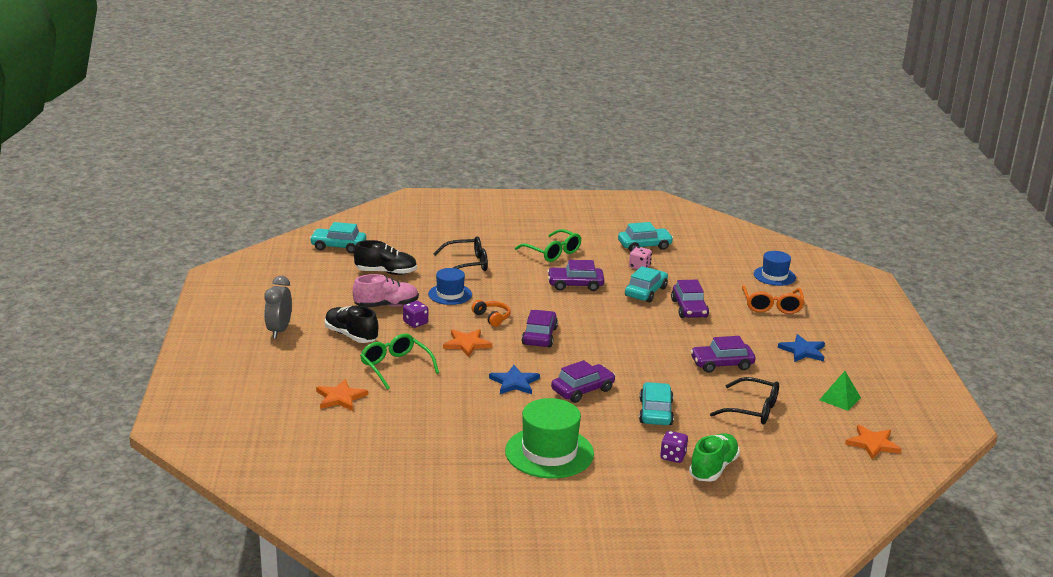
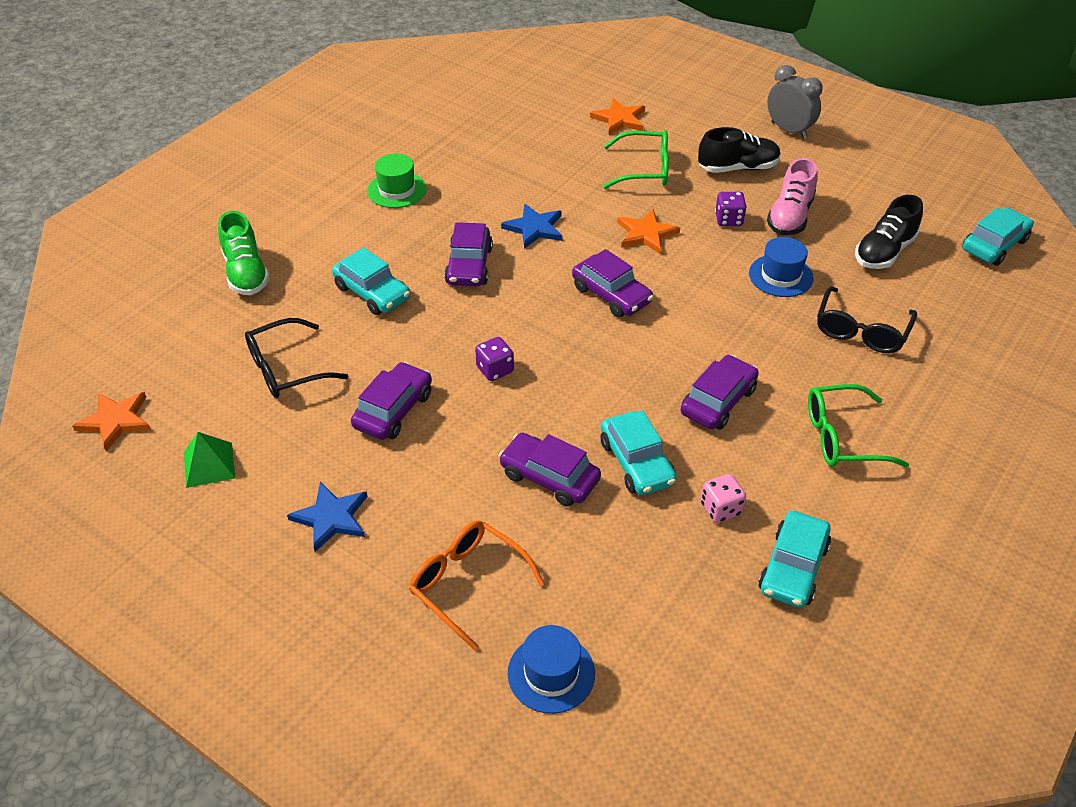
camera: 130 degrees right, 20 degrees up
orange headphones [472,300,510,327] -> none
green hat [505,398,594,479] -> green hat [367,153,426,208], size x0.60
purple dice [660,431,688,463] -> purple dice moved to [475,337,514,381]

